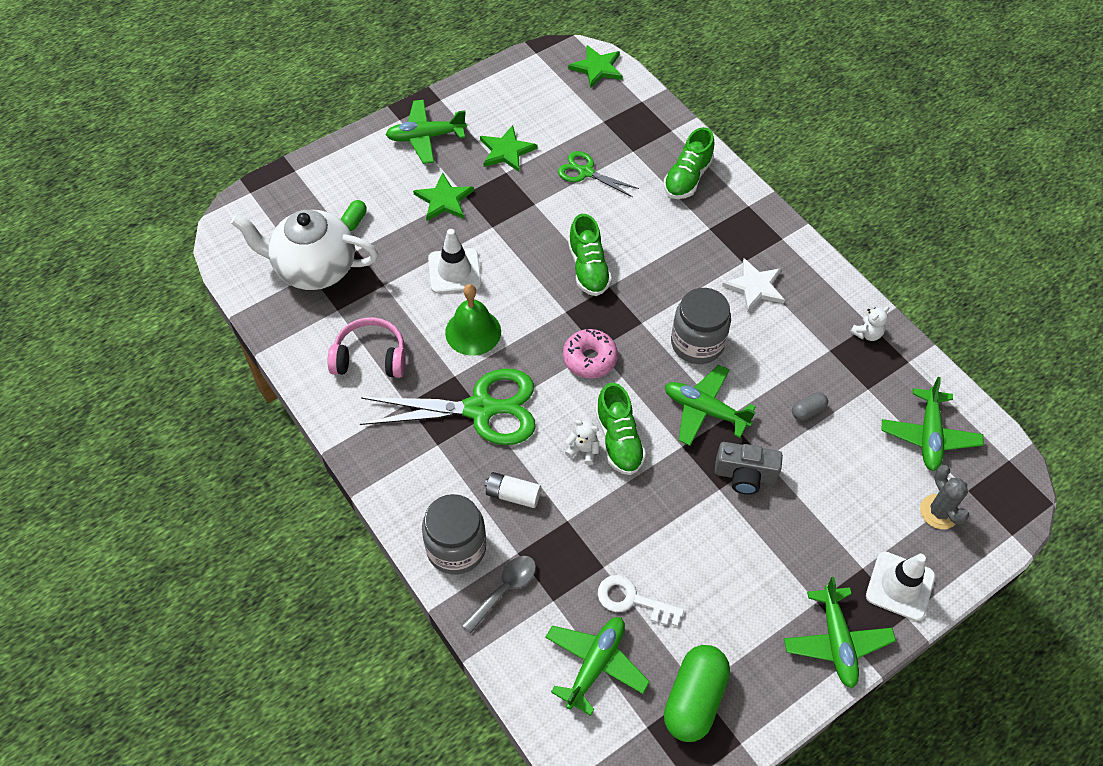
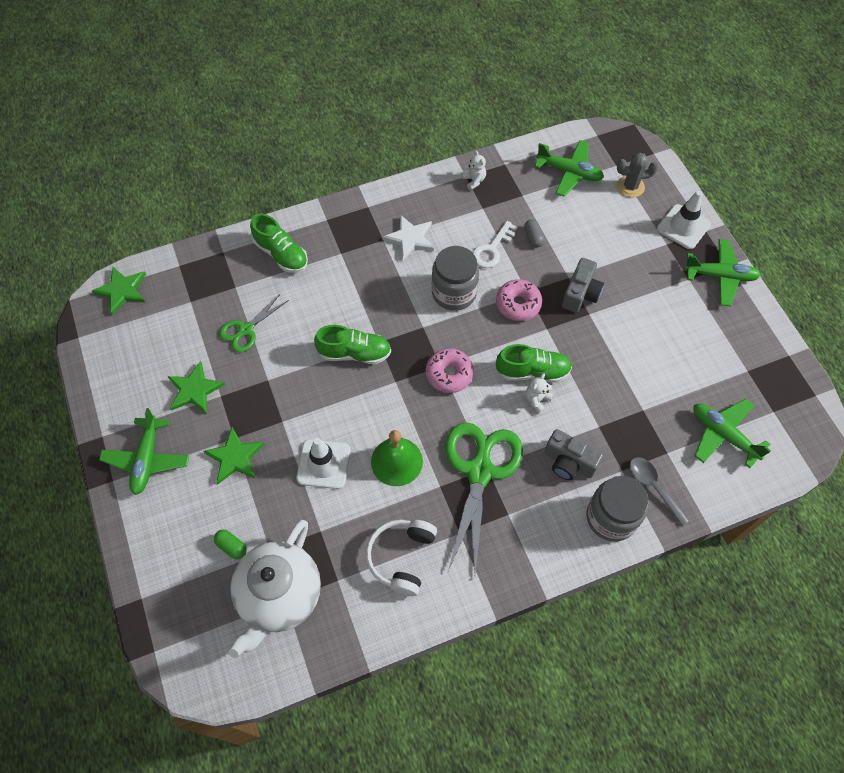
camera: 75 degrees left, 5 degrees up
pink headphones [328,317,406,378] -> white headphones [366,520,437,596]
white battery [485,472,541,508] -> grey camera [544,429,604,480]
white key [598,575,684,626] -> white key moved to [472,221,518,268]
green capsule [664,645,730,742] -> none
green plane [665,365,756,446] -> pink donut [496,279,542,321]

